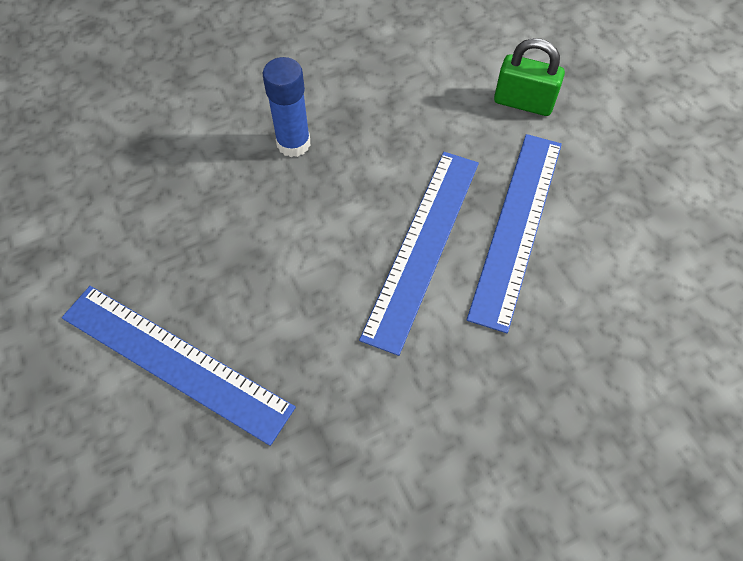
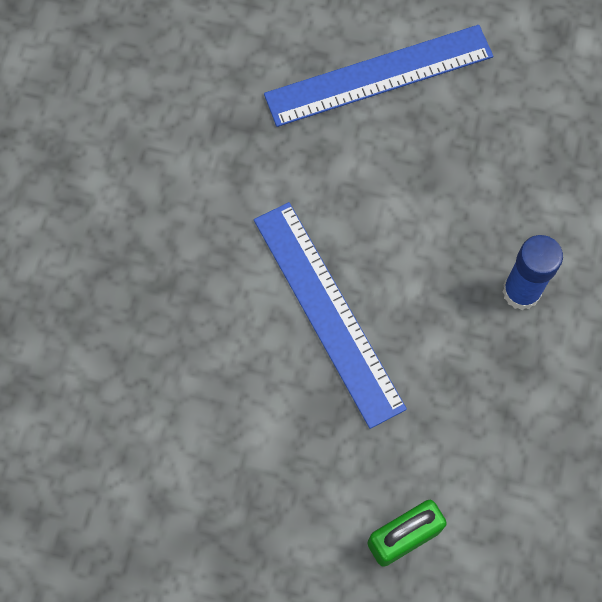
camera: 130 degrees right, 10 degrees up
blue ruler [467,134,562,333] -> none

